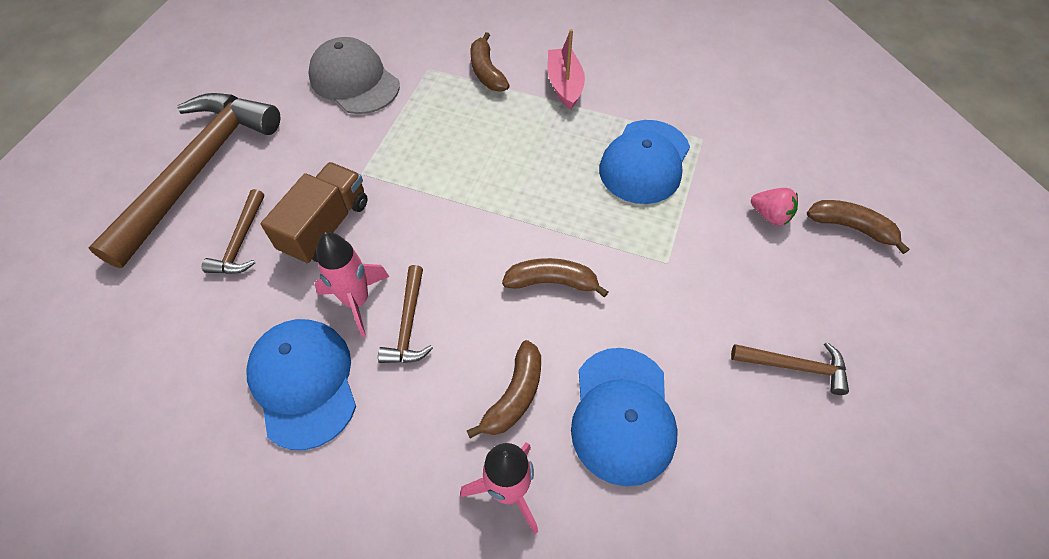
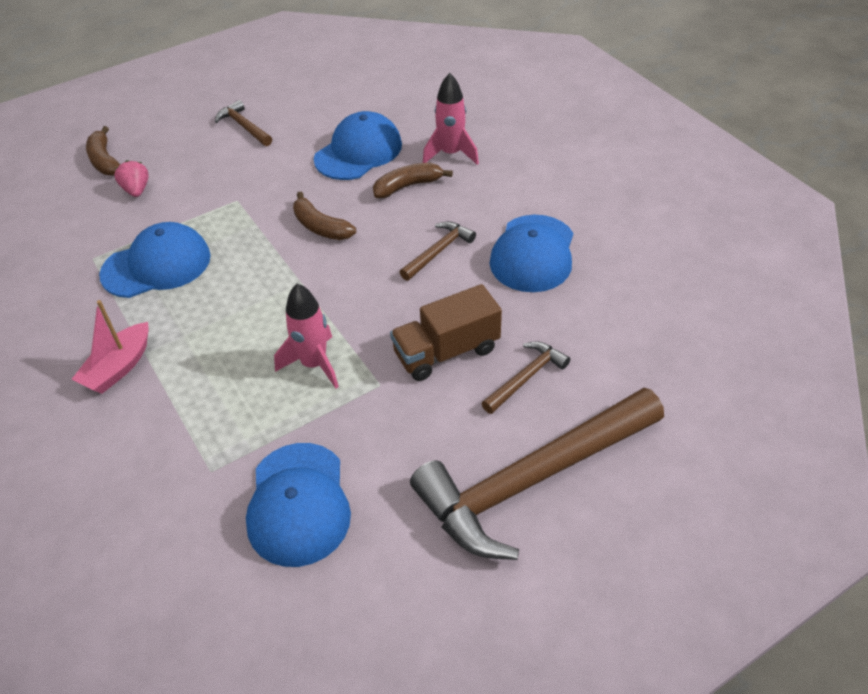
camera: 140 degrees left, 10 degrees down
grey cap [308,37,400,114] -> blue cap [246,443,351,567]
pink rocket [314,232,389,337] -> pink rocket moved to [274,283,339,388]
brown banana [471,32,510,92] -> none

